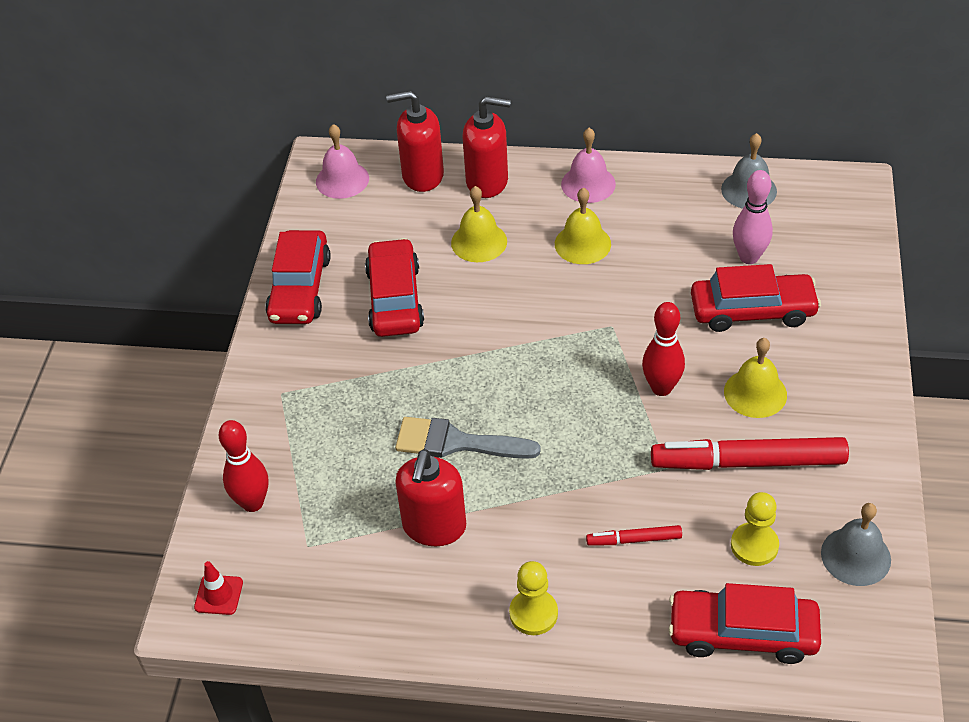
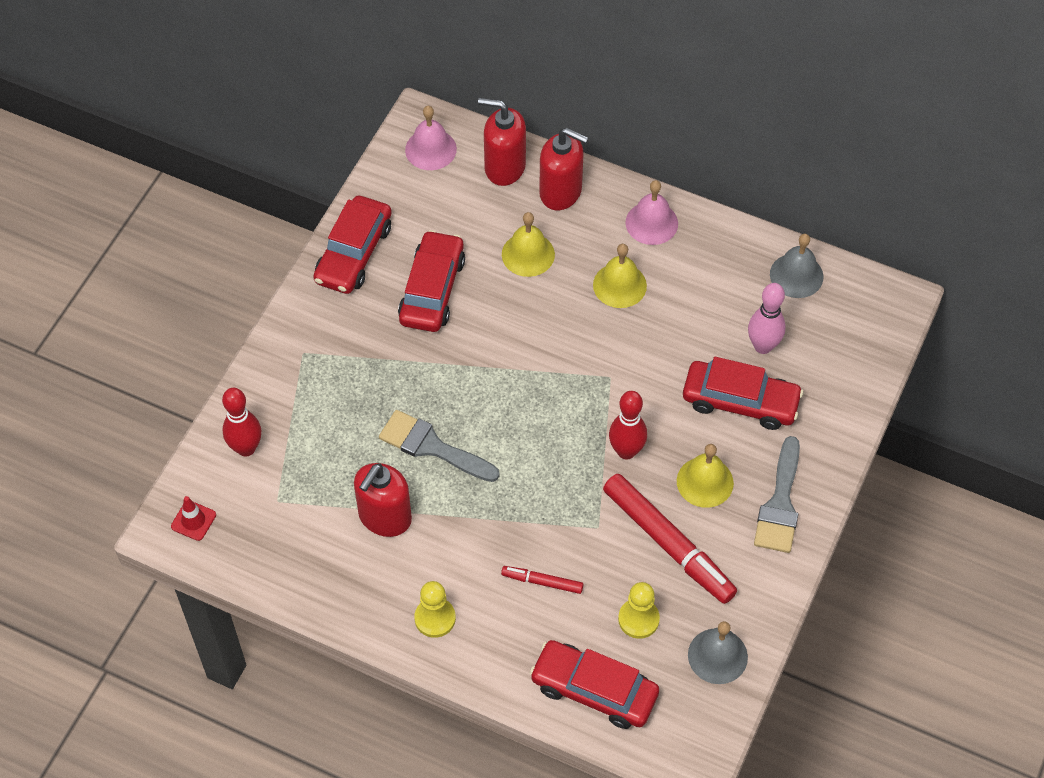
camera: 15 degrees right, 10 degrees up
red marker [651,437,849,470] -> red marker turned 150 degrees counterclockwise [603,474,737,604]
none -> grey brush [754,436,800,553]

